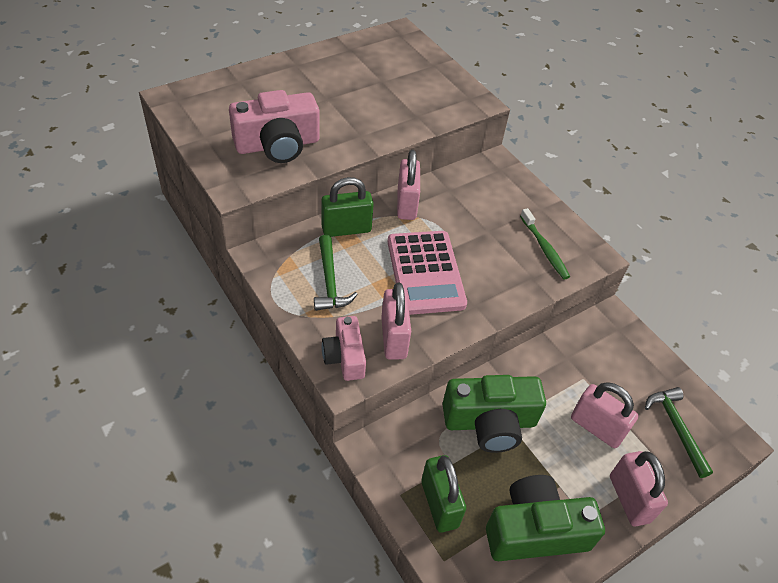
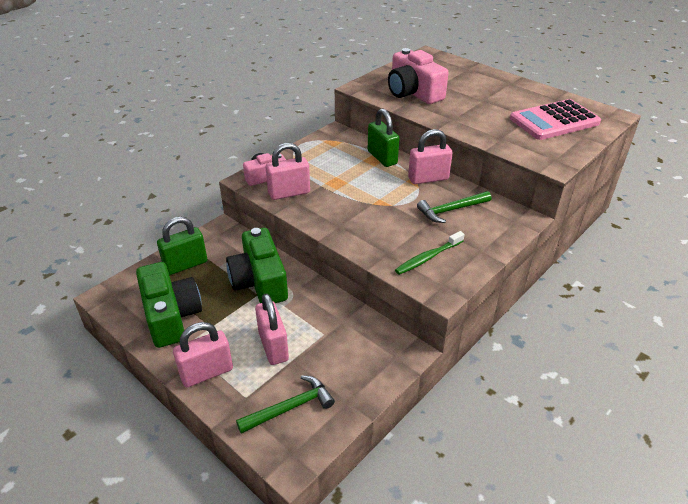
camera: 80 degrees right, 10 degrees down
green hammer [314,235,358,311] -> green hammer moved to [417,191,491,223]
pink calculator [387,231,467,315] -> pink calculator moved to [510,99,601,140]
pink padlock [571,382,639,448] -> pink padlock turned 45 degrees counterclockwise [255,293,289,365]

